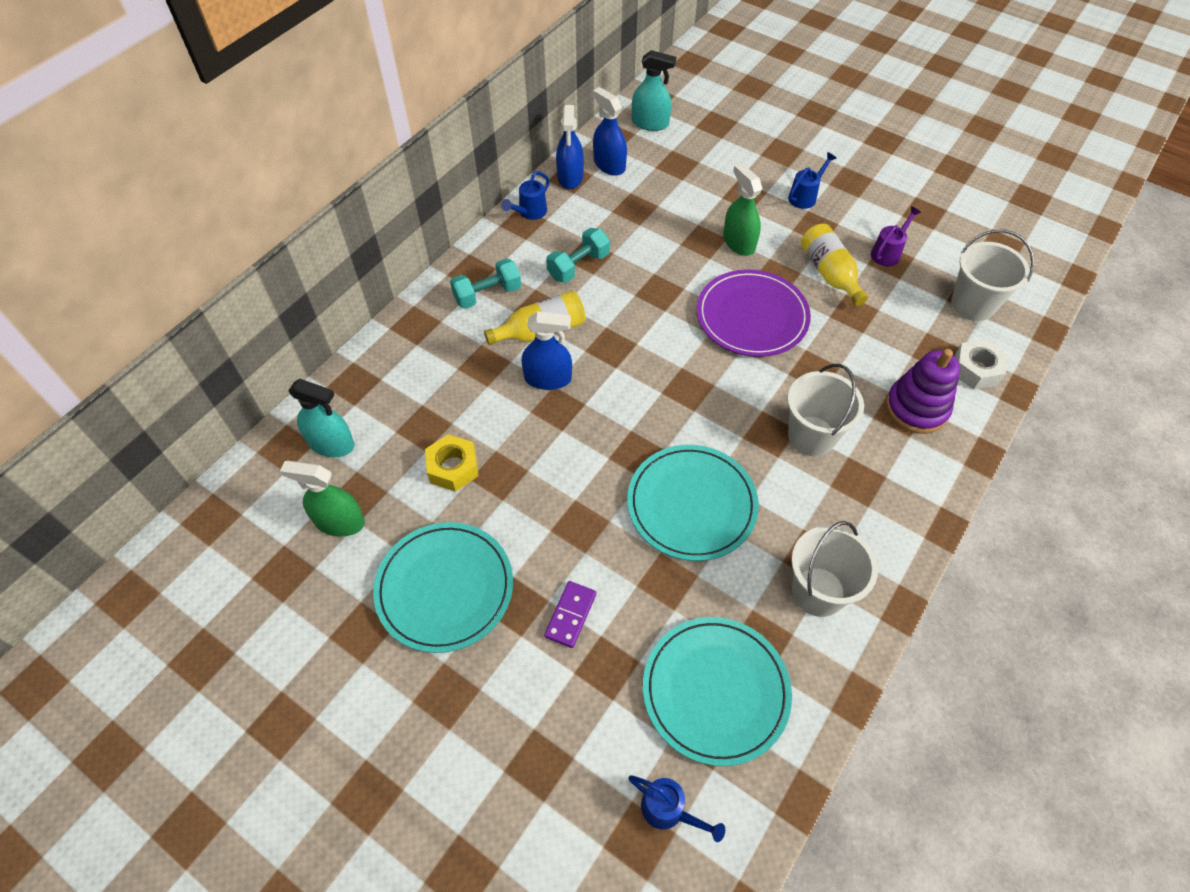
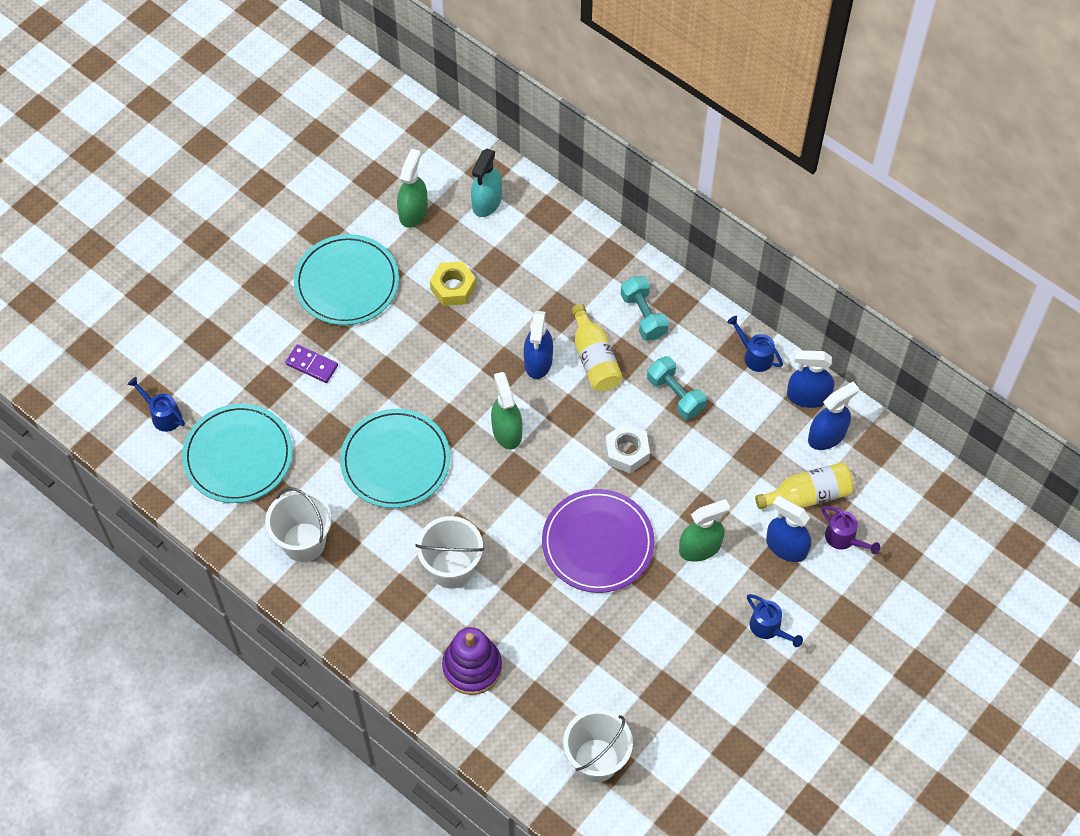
camera: 95 degrees right, 5 degrees up
blue watering can [629,775,725,842] -> blue watering can turned 90 degrees clockwise [127,377,185,432]
turquoise spray bottle [632,50,676,131] -> none
yellow bottle [801,224,868,306] -> yellow bottle moved to [755,462,854,509]
purple watering can [871,207,921,267] -> purple watering can moved to [821,506,880,554]
white nut [955,339,1008,390] -> white nut moved to [605,423,650,473]
none -> green spray bottle [491,372,523,450]
none -> blue spray bottle [766,496,811,562]

